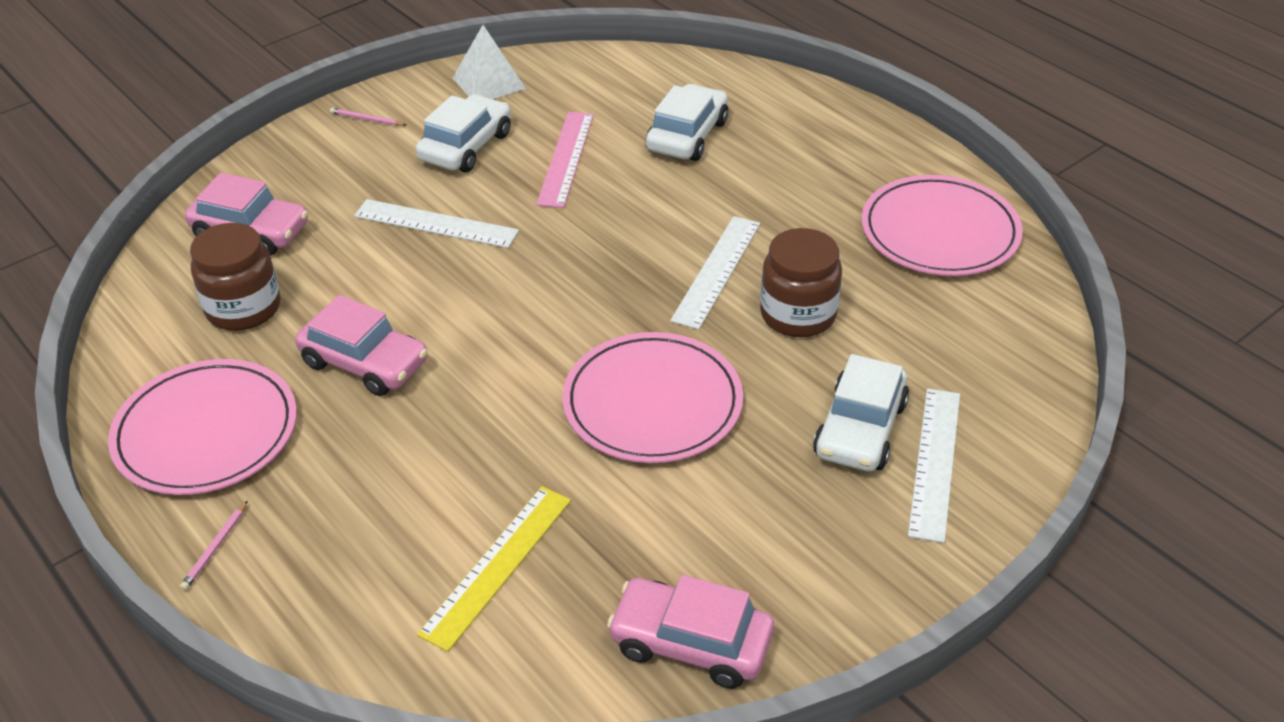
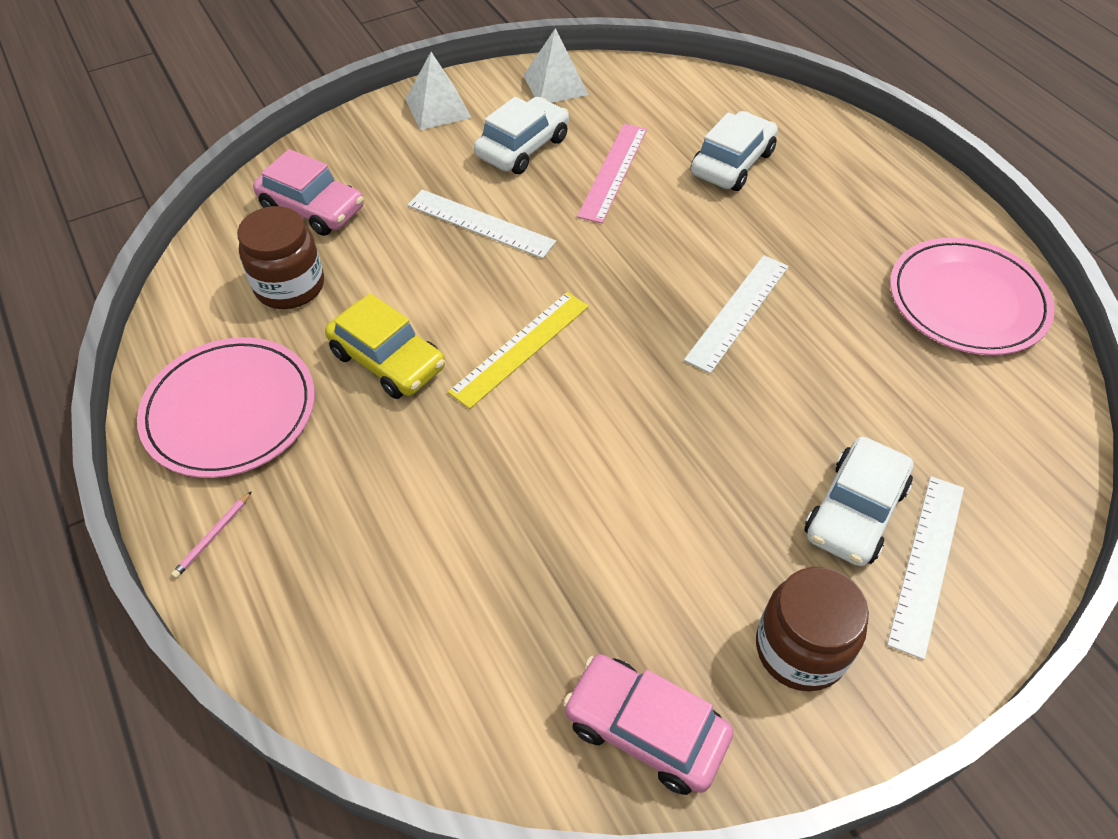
camera: 10 degrees right, 10 degrees up
pink car [295,295,428,396] -> yellow car [325,294,445,399]
pink pencil [330,108,406,126] -> white pyramid [405,52,472,130]
yellow ruler [417,486,571,652] -> yellow ruler moved to [448,292,589,409]
pink plate [562,332,743,463] -> none
brown jar [760,228,842,337] -> brown jar moved to [756,567,869,691]

